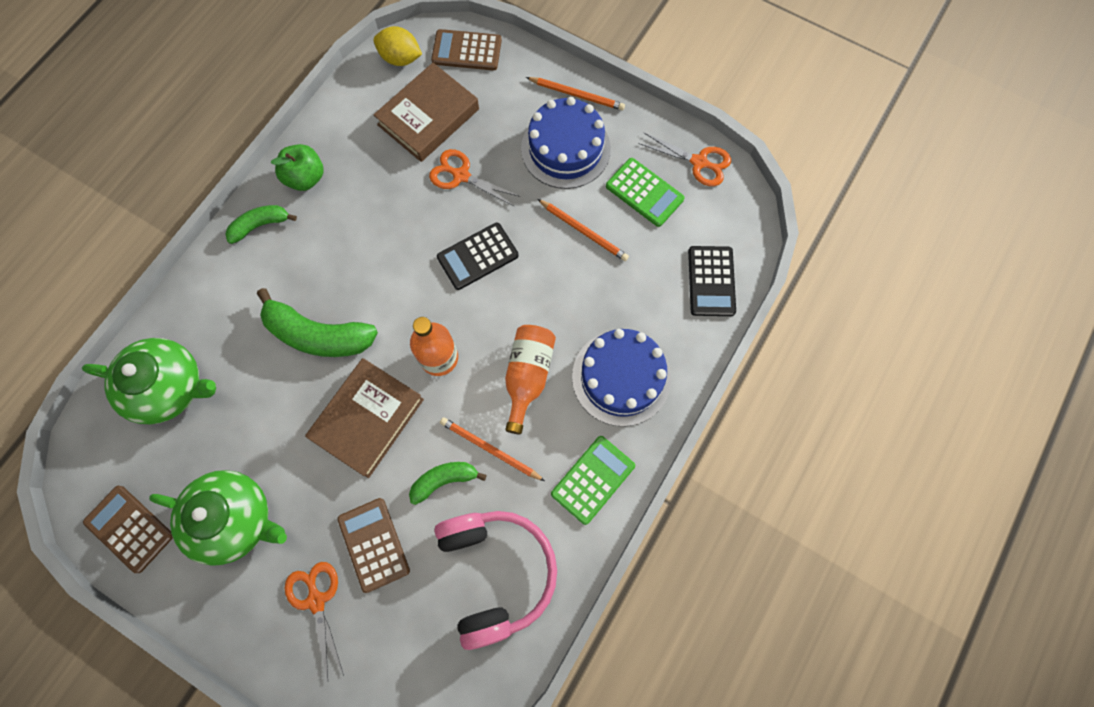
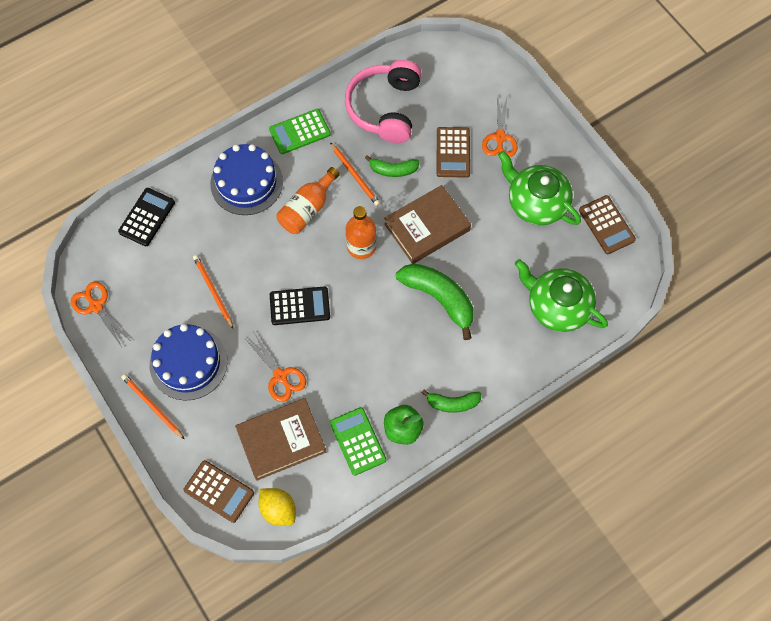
camera: 155 degrees left, 5 degrees down
green calculator [606,158,685,227] -> green calculator moved to [330,407,386,476]

